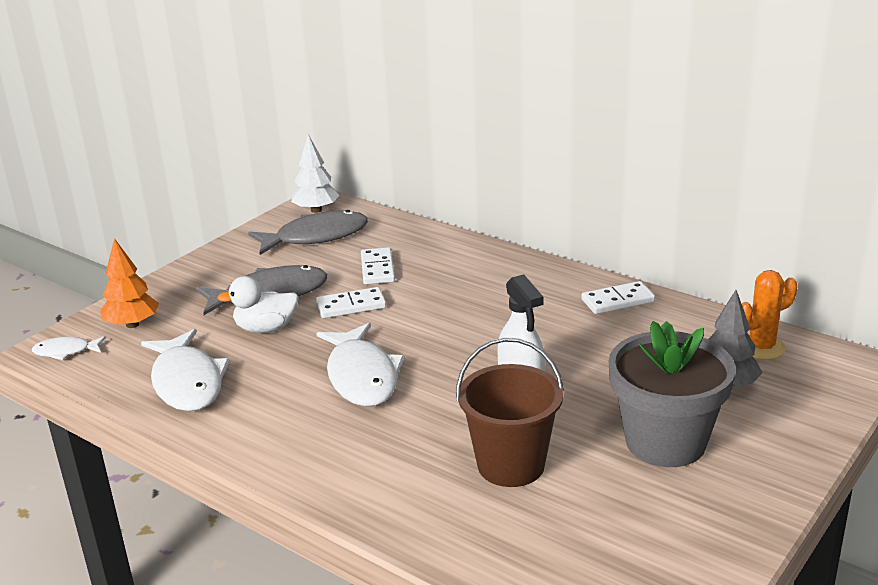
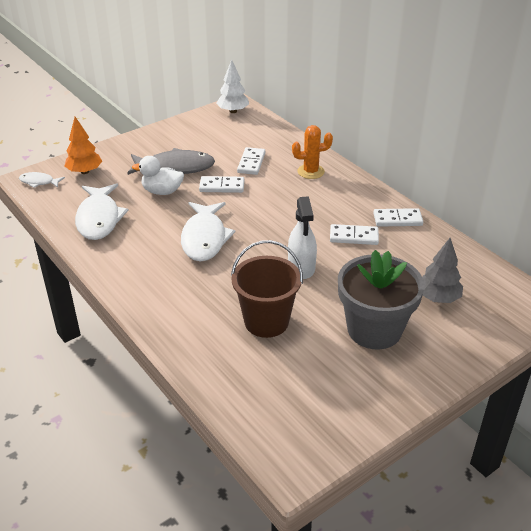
camera: 15 degrees right, 10 degrees up
grey fish [248,210,368,255] -> none
orange cactus [742,270,798,360] -> orange cactus moved to [292,125,333,179]
none -> white domino [330,224,379,245]

